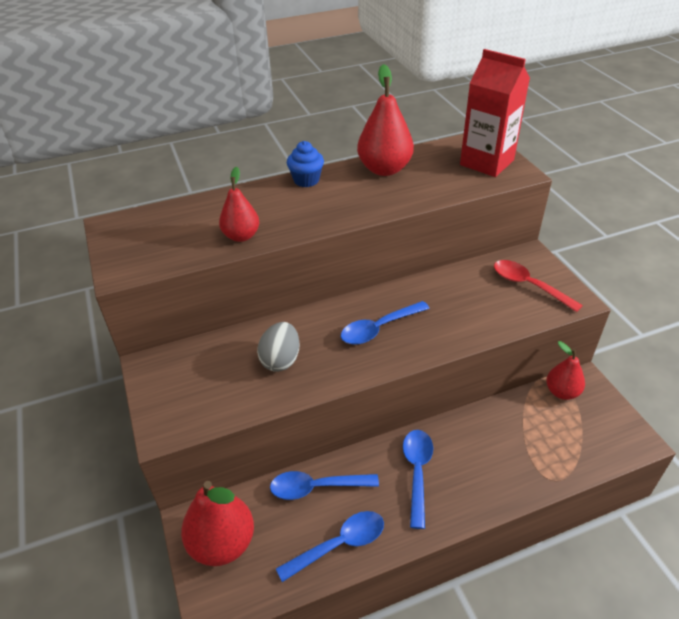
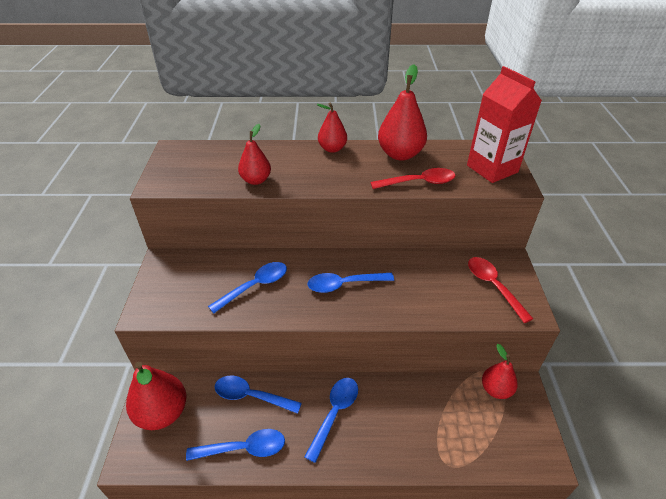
camera: 20 degrees right, 0 degrees up
grey egg [257,322,300,372] -> blue spoon [208,262,287,313]
blue cupcake [287,141,324,187] -> red pear [317,102,347,153]
none -> red spoon [371,168,455,189]

